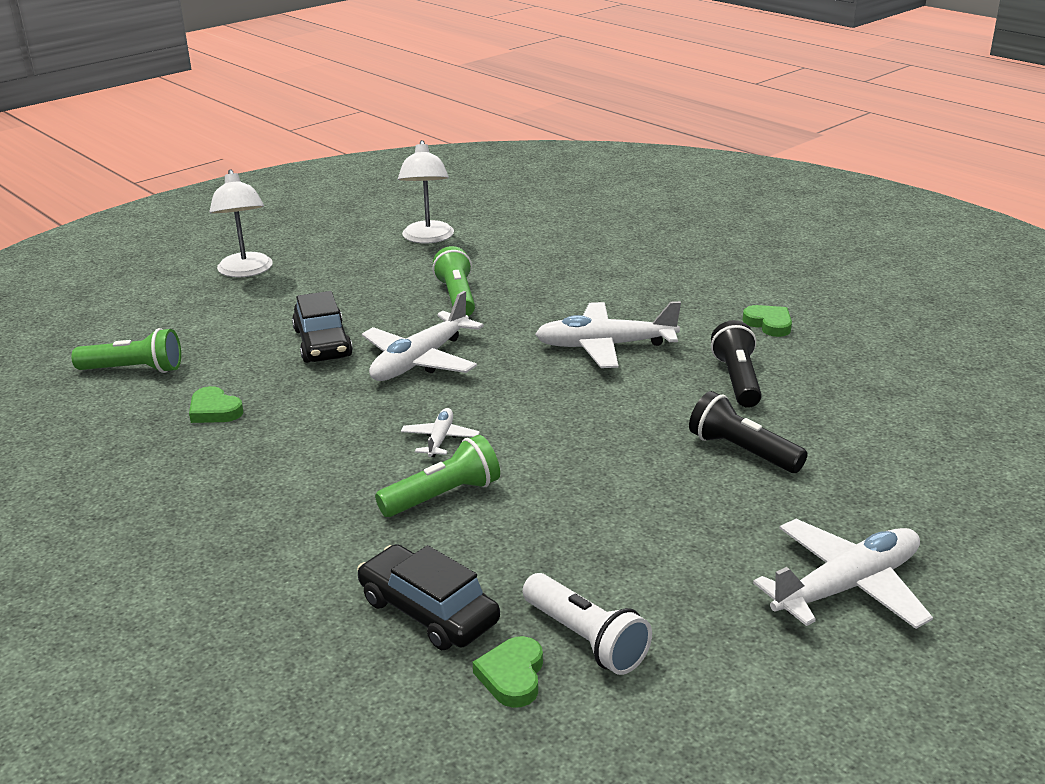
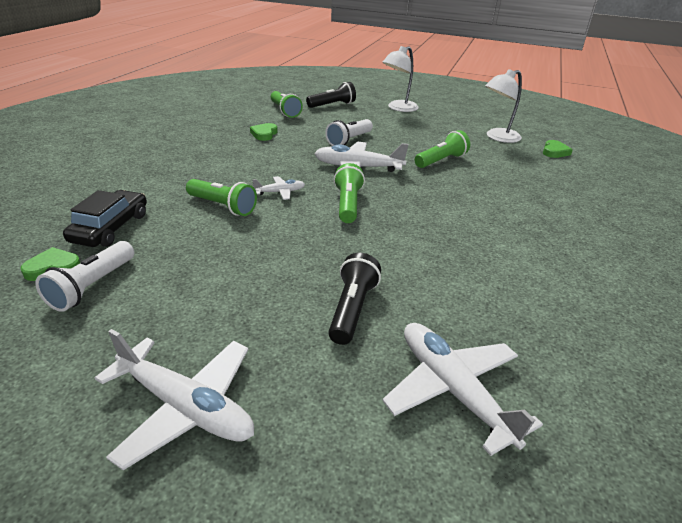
camera: 60 degrees right, 5 degrees up
black car [292,291,353,363] -> white flashlight [325,119,373,146]
white plane [535,301,681,368] -> white plane moved to [382,323,543,456]
black flashlight [711,320,762,408] -> black flashlight moved to [306,82,356,108]
green heart [743,305,792,337] -> green heart moved to [543,140,573,158]
none -> green flashlight [334,163,365,223]

